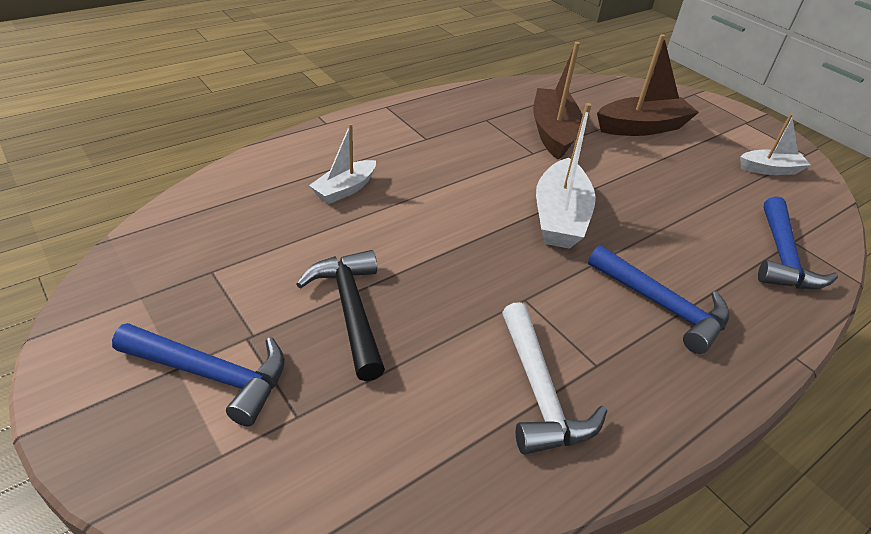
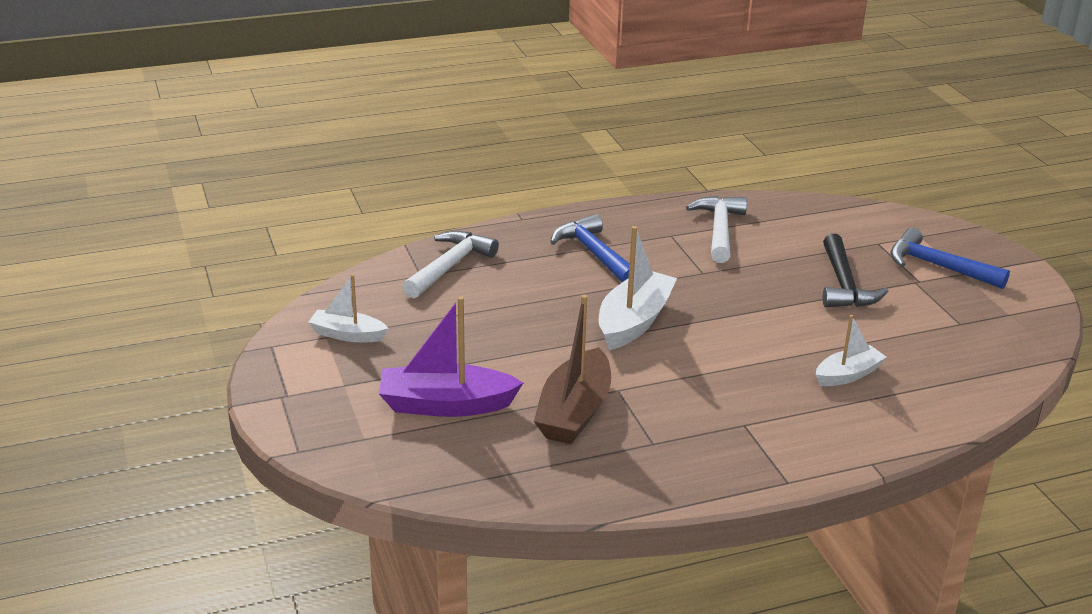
camera: 160 degrees left, 10 degrees down
brown boat [597,34,699,136] -> purple boat [379,296,523,417]
blue hammer [758,196,838,289] -> white hammer [402,231,499,298]

